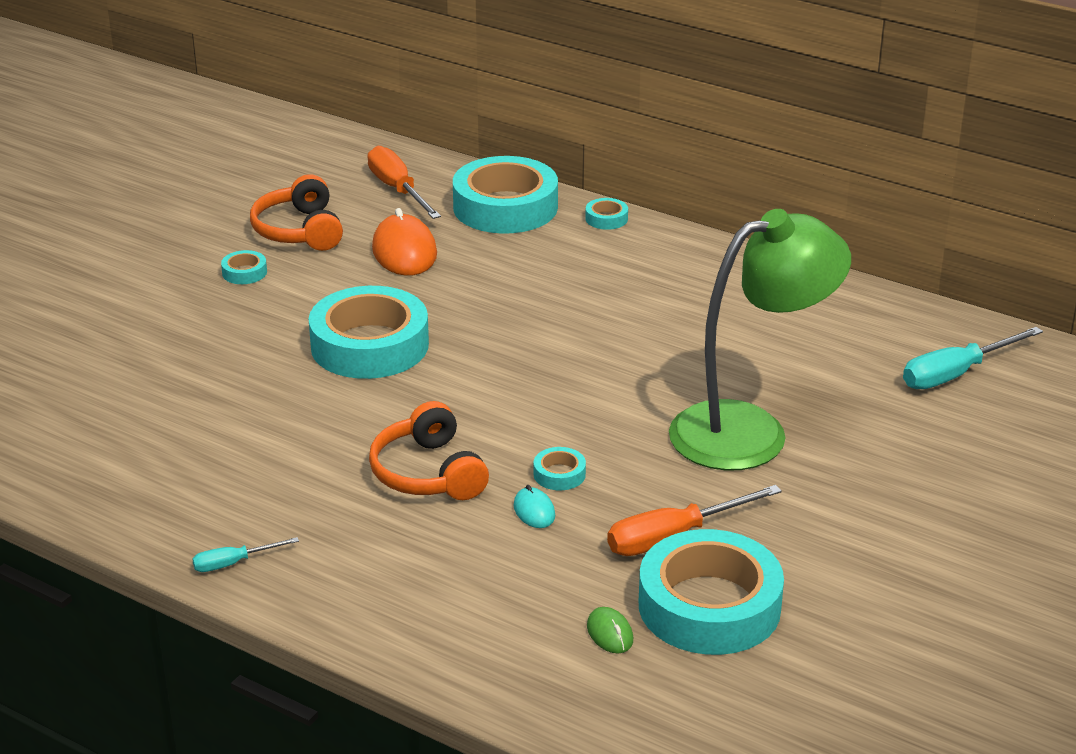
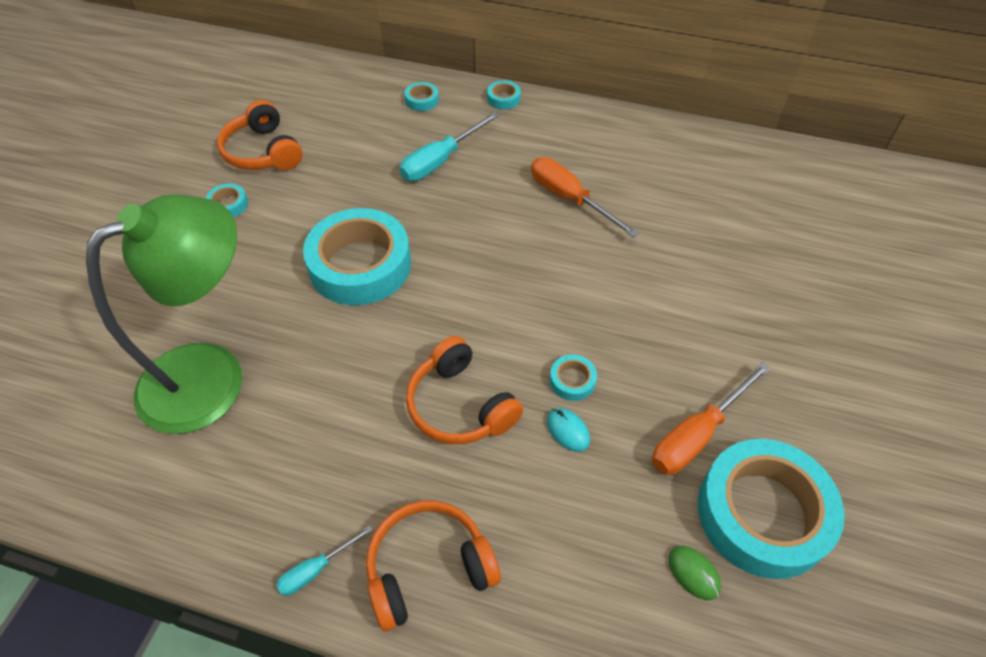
camera: 15 degrees left, 20 degrees up
orange screwdriver [367,146,441,219] -> orange screwdriver moved to [531,157,639,238]
orange mouse [372,208,437,276] -> none
turquoise tape [453,156,558,234] -> turquoise tape [404,82,439,111], size x0.40
green lamp [669,209,851,471] -> green lamp moved to [86,194,242,434]
turquoise screwdriver [903,327,1043,389] -> turquoise screwdriver moved to [399,112,499,181]
none -> orange headphones [366,501,501,631]

